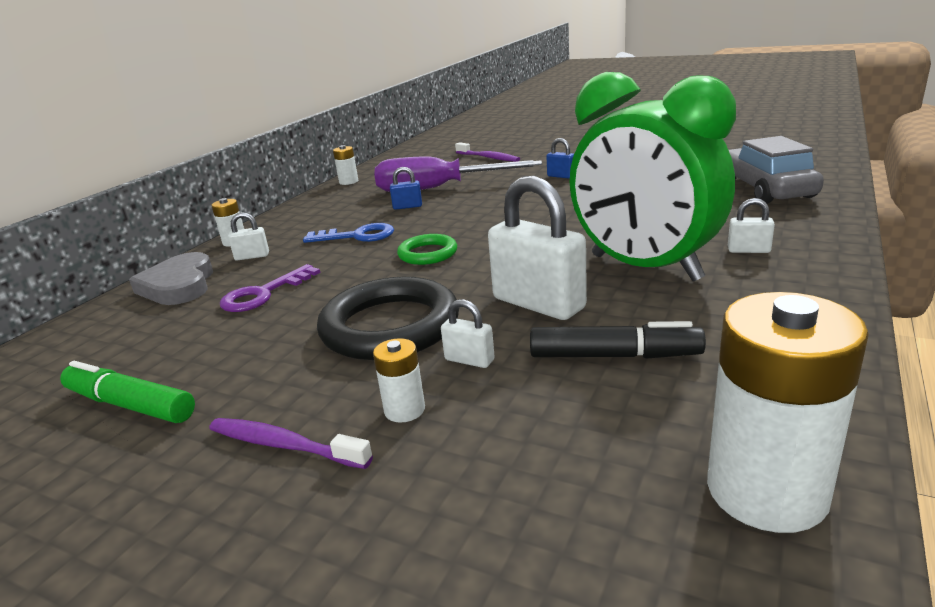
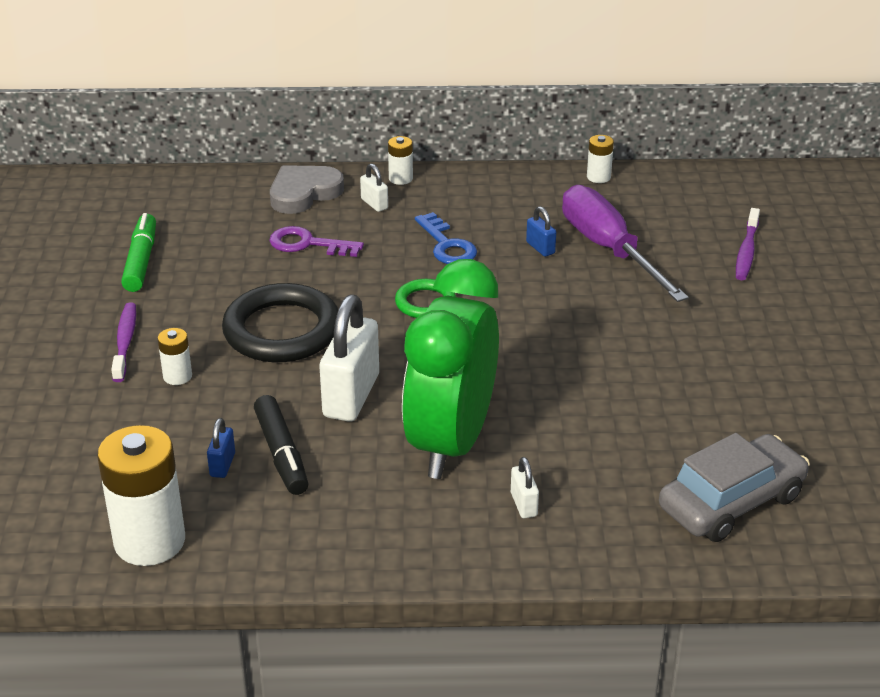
camera: 60 degrees right, 10 degrees up
white padlock [441,299,495,368] -> none
blue padlock [546,138,574,179] -> blue padlock moved to [207,418,235,478]

